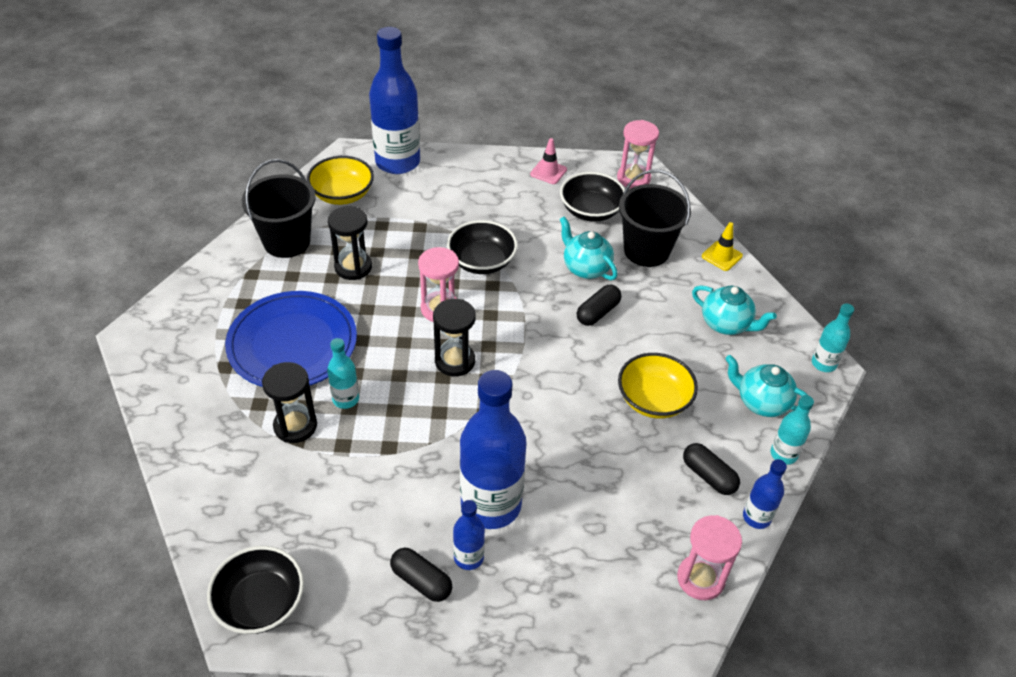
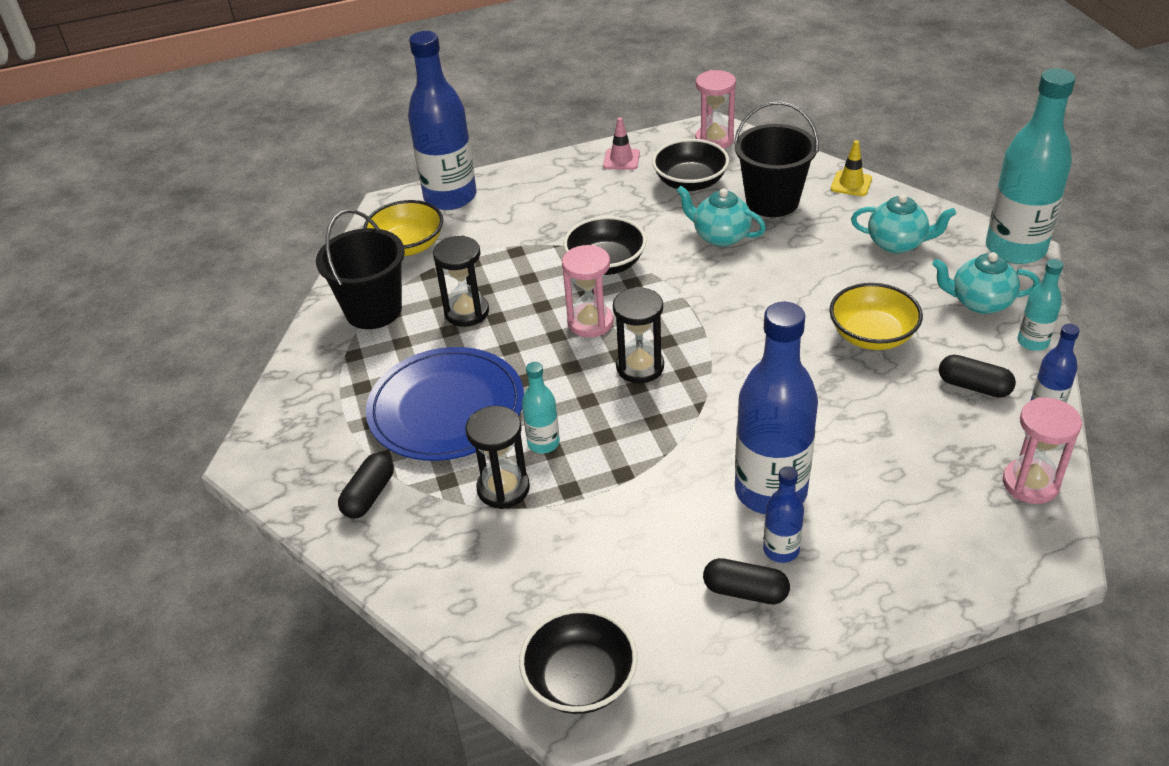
camera: 15 degrees left, 5 degrees down
black capsule [577,285,621,326] -> black capsule moved to [338,453,394,519]
turquoise bottle [812,303,854,372] -> turquoise bottle [986,68,1075,264], size x2.10

